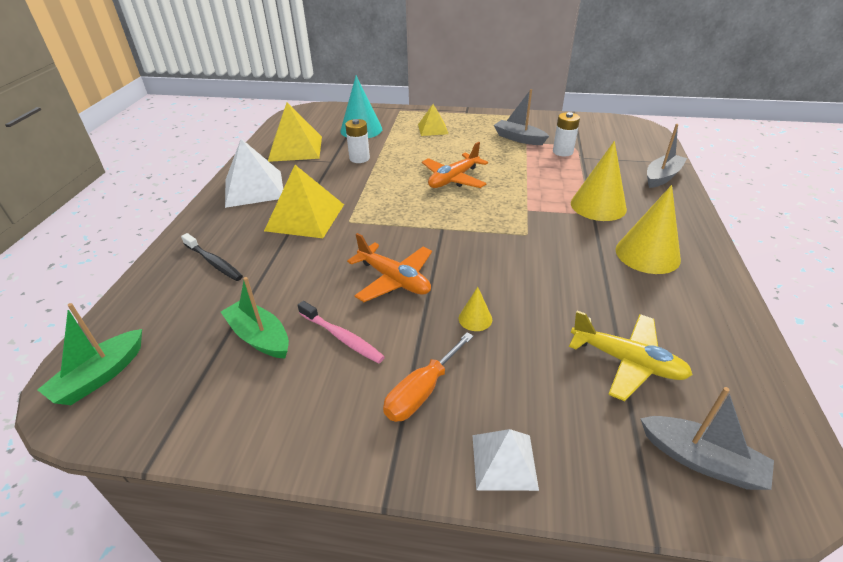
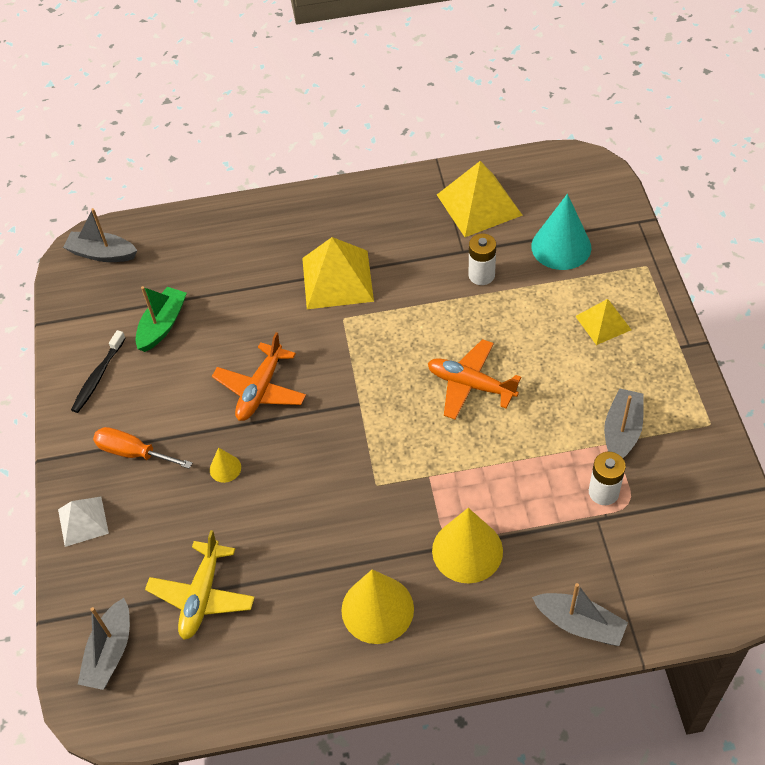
camera: 75 degrees right, 15 degrees up
green boat [37,303,142,405] -> grey boat [63,208,137,262]
black toothbrush [181,233,243,281] -> black toothbrush moved to [71,330,126,413]
white pyramid [225,139,283,208] -> none
pink toothbrush [298,301,385,363] -> none

